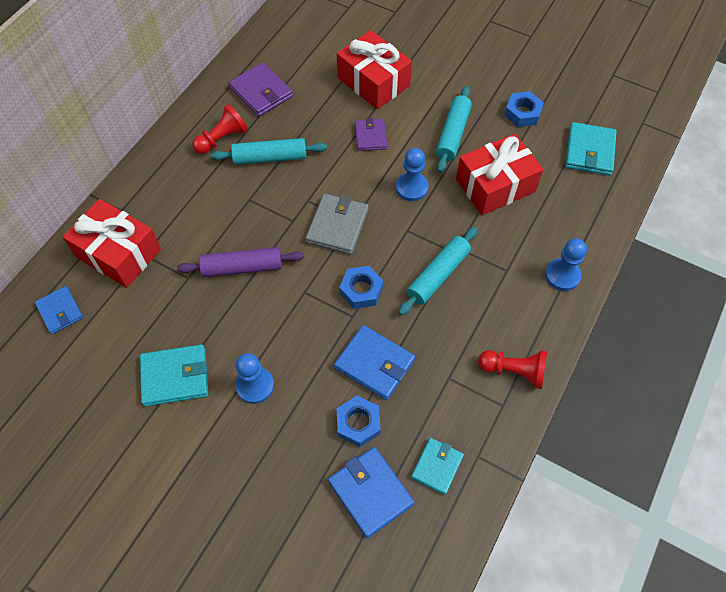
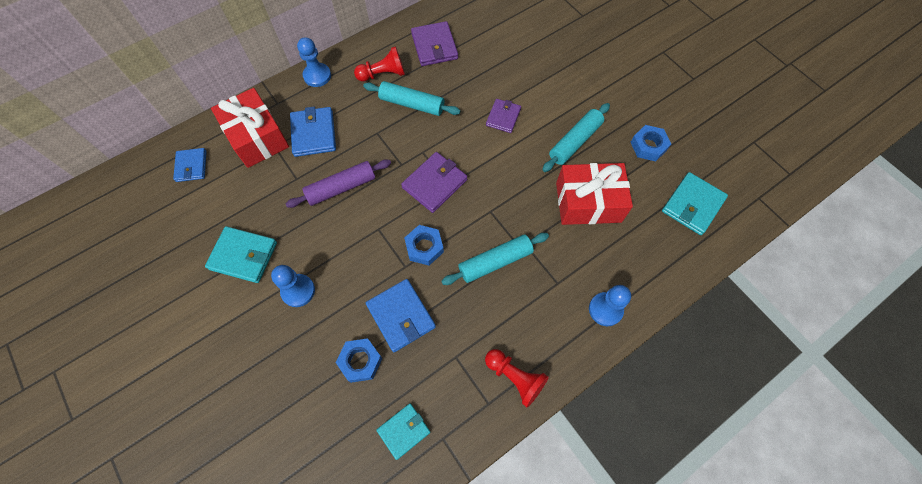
camera: 25 degrees right, 5 degrees up
purple rolling pin [177,247,304,277] -> purple rolling pin turned 45 degrees counterclockwise [286,159,391,208]
grey wallet [306,194,368,254] -> purple wallet [401,152,467,213]
blue wallet [328,447,414,538] -> blue wallet moved to [290,107,336,157]
red gift [337,30,412,109] -> none
blue pawn [396,148,429,201] -> blue pawn moved to [297,37,331,87]

